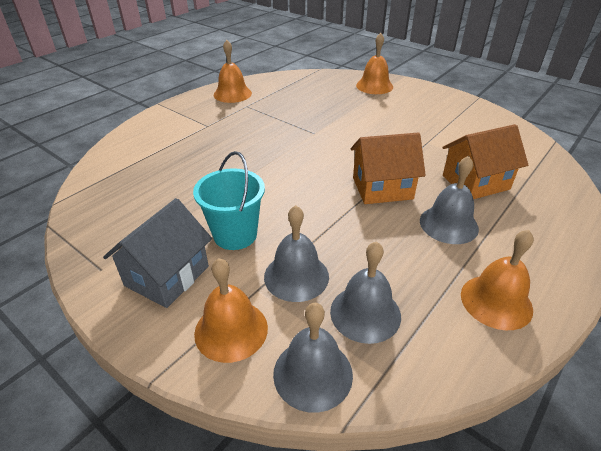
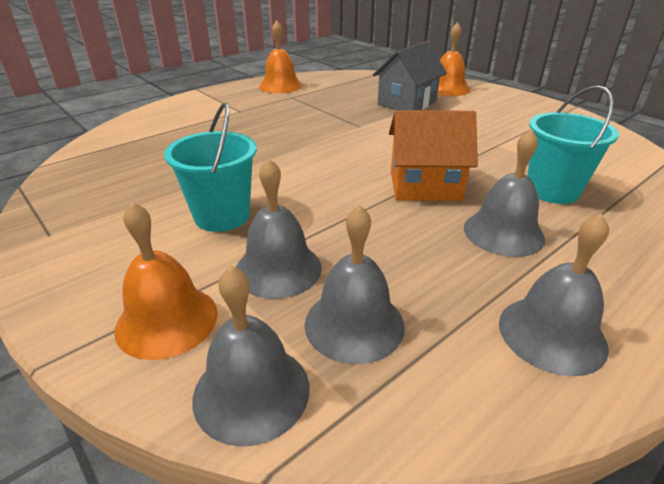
camera: 10 degrees right, 5 degrees down
grey house [103,198,212,308] -> grey house moved to [373,41,447,110]
orange house [443,124,528,199] -> turquoise bucket [528,86,619,204]
orange bell [461,230,534,330] -> grey bell [499,213,609,376]

